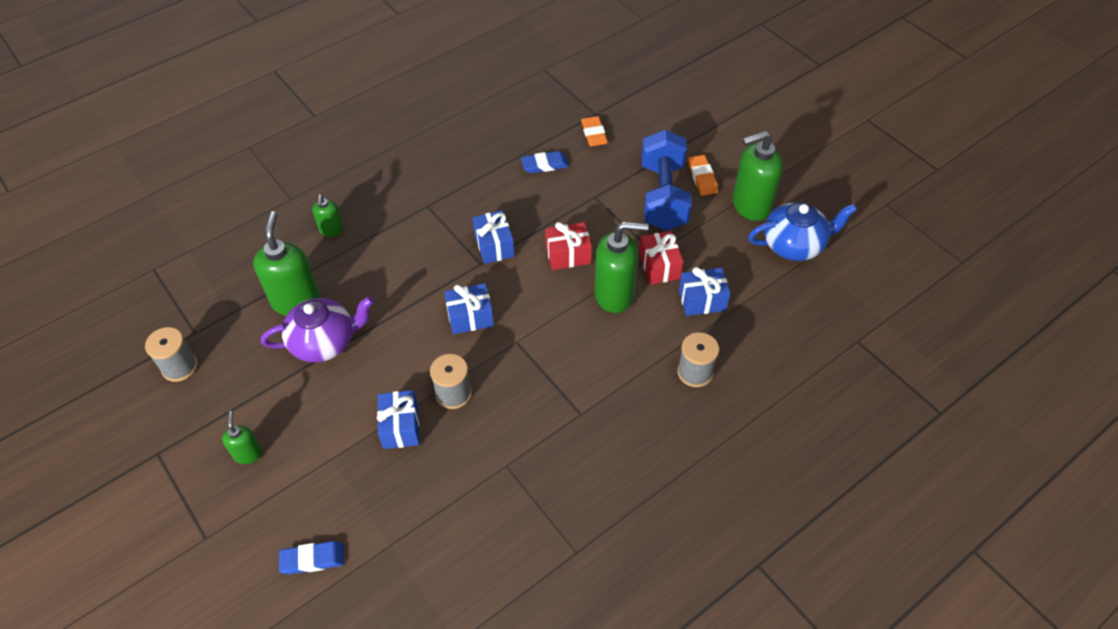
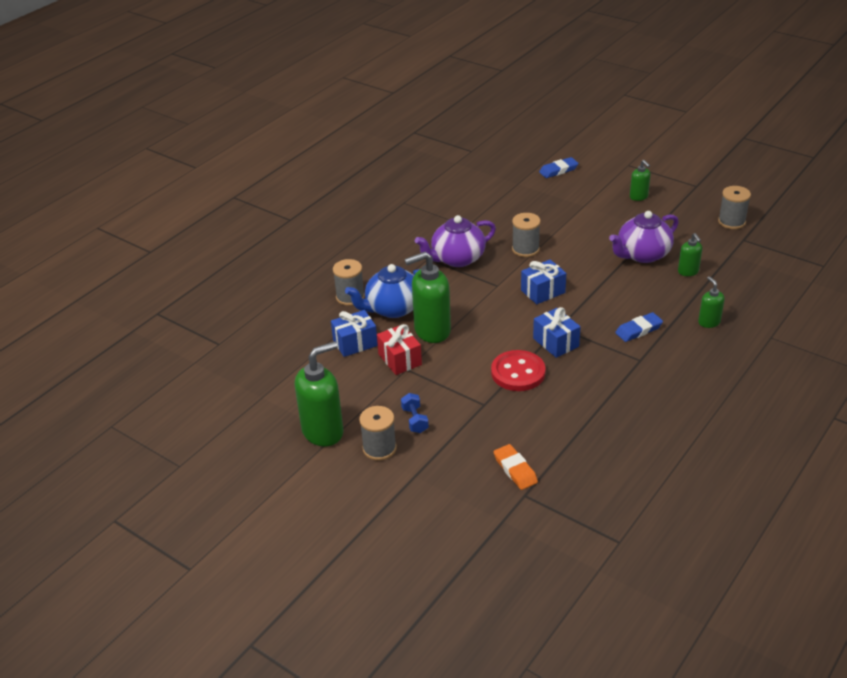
camera: 165 degrees right, 15 degrees down
green soap dispenser [253,211,320,316] -> green soap dispenser [678,233,702,276], size x0.52
blue gift [377,390,419,449] -> none
blue eraser [521,151,569,173] -> blue eraser moved to [615,312,663,342]
red gift [545,222,592,270] -> none
blue dumbbell [642,129,692,231] -> blue dumbbell [401,393,429,433], size x0.40
orange eraser [688,155,718,196] -> grey spool [359,406,397,461]
blue teapot [748,202,857,261] -> blue teapot moved to [345,264,420,318]
none -> purple teapot [415,215,496,267]
none -> red button [491,350,546,391]

